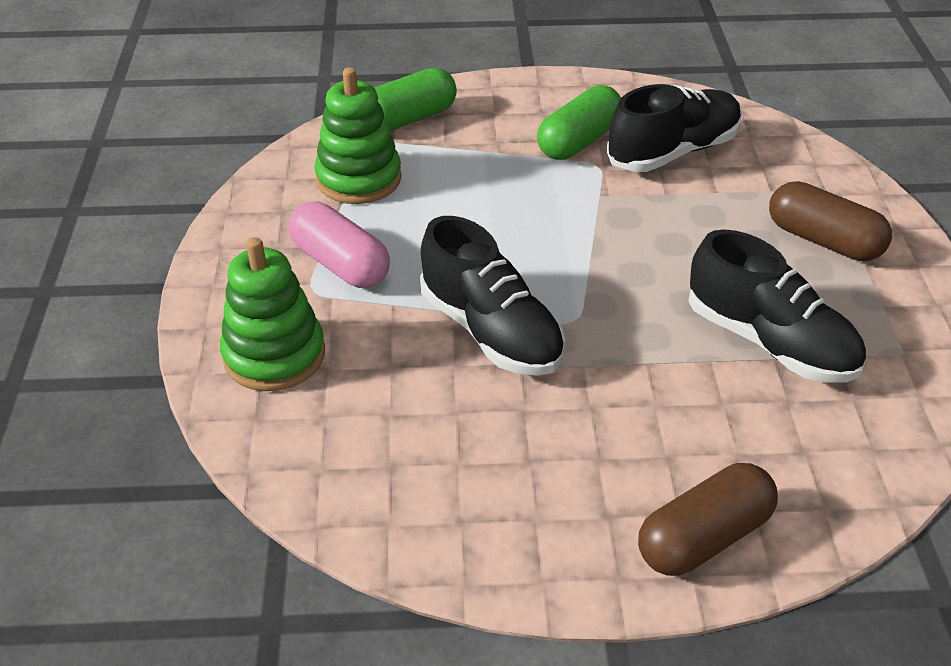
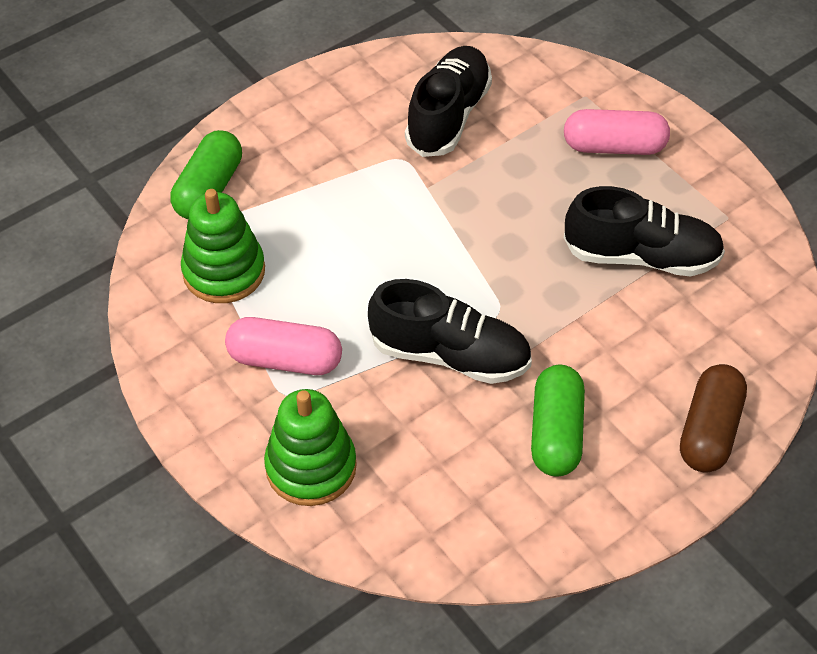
camera: 35 degrees left, 10 degrees up
green capsule [537,85,621,160] -> green capsule moved to [531,365,585,476]
brown capsule [769,181,892,261] -> pink capsule [564,109,670,155]

